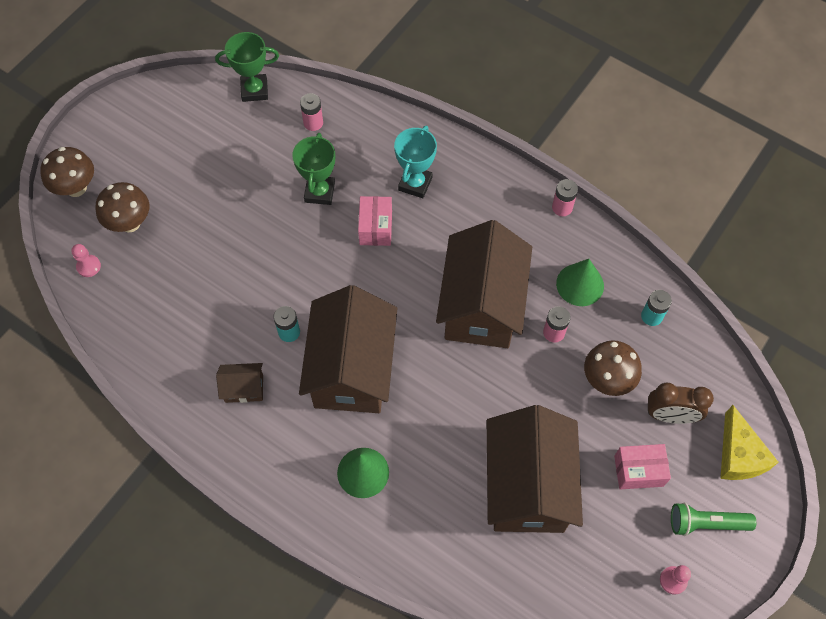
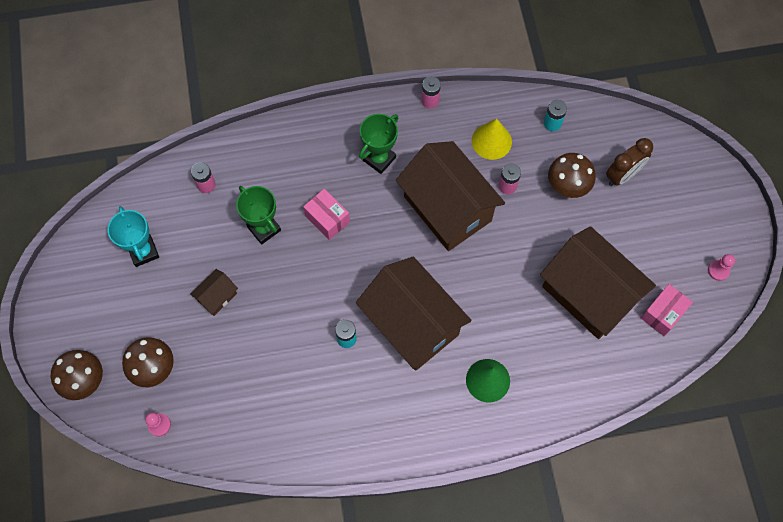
camera: 45 degrees left, 5 degrees up
green trophy [215,32,279,102] -> green trophy moved to [359,114,398,174]
brown house [216,363,263,403] -> brown house moved to [190,269,238,316]
turquoise trophy [394,126,437,198] -> turquoise trophy moved to [108,206,159,267]
green cone [556,259,604,306] -> yellow cone [472,119,512,160]
pink box [614,444,671,489] -> pink box moved to [641,284,693,336]
green flashlight [671,503,756,536] -> none
yellow cheese [720,405,778,480] -> none

